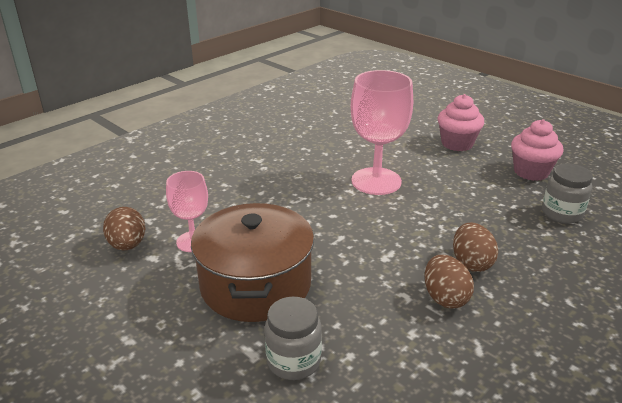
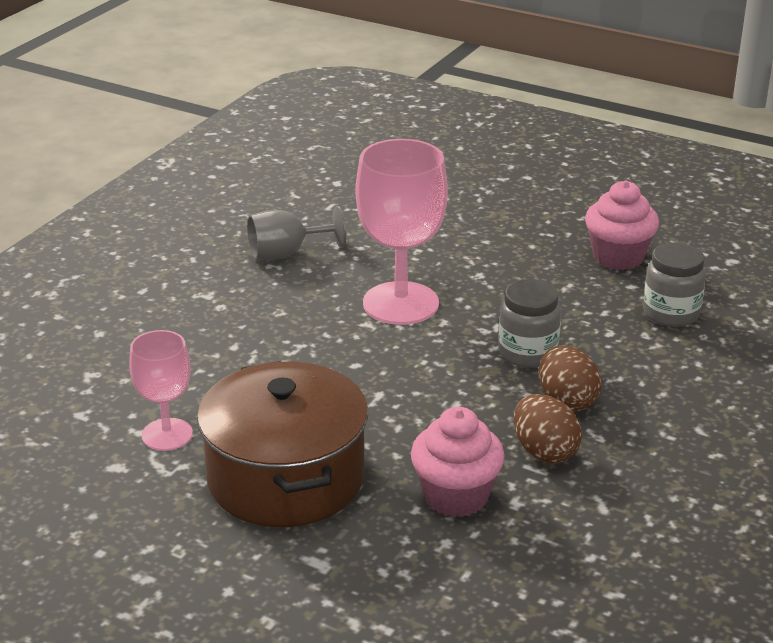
camera: 15 degrees left, 0 degrees up
brown egg [103,207,145,250] -> none
grey jar [265,297,322,380] -> grey jar moved to [498,279,561,368]
pink cupcake [438,94,484,151] -> pink cupcake moved to [411,407,505,517]
none -> grey goblet [247,206,346,260]

